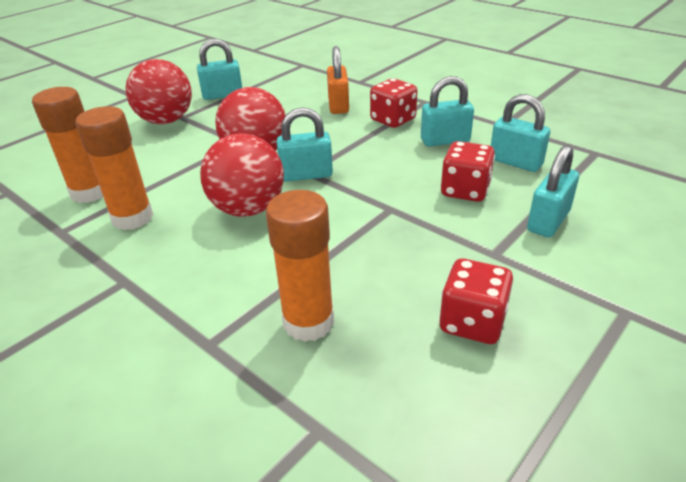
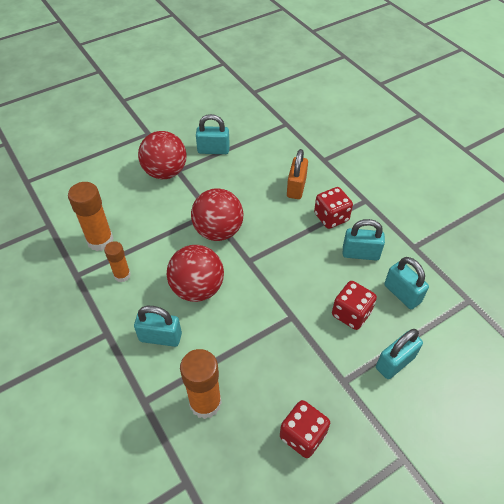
camera: 15 degrees right, 15 degrees up
orange glue stick [75,106,154,230] -> orange glue stick [104,241,131,282], size x0.60
turquoise padlock [277,107,333,182] -> turquoise padlock moved to [134,306,182,347]

